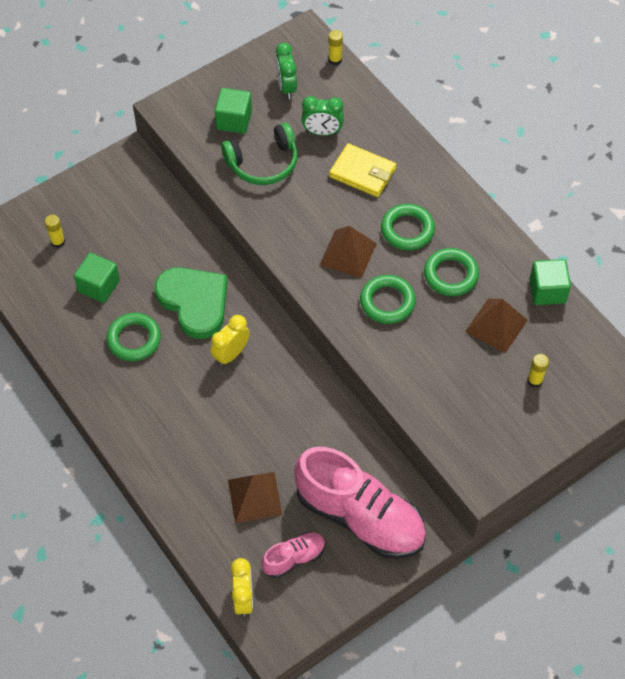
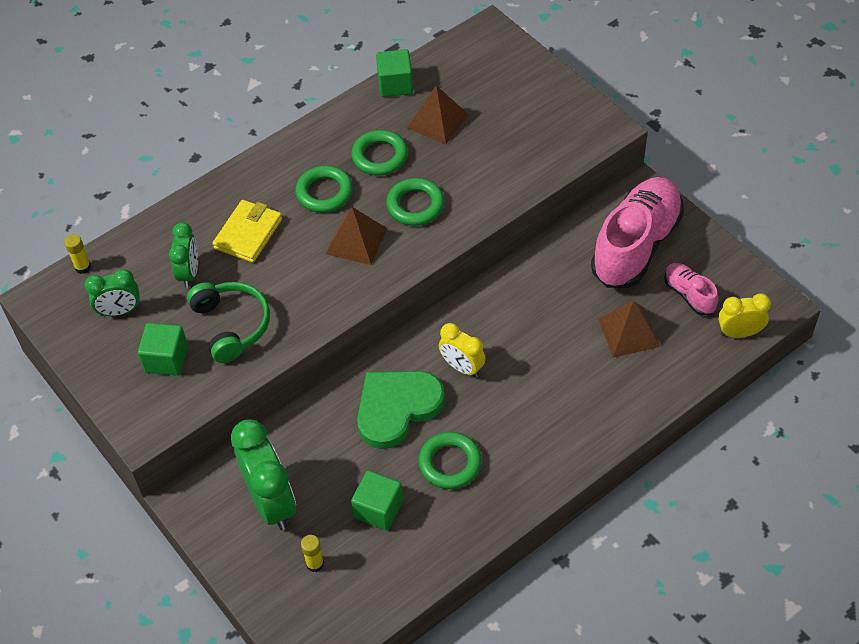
camera: 90 degrees left, 5 degrees down
yellow glue stick [527,354,549,388] -> none
none -> green clock [231,419,296,530]

